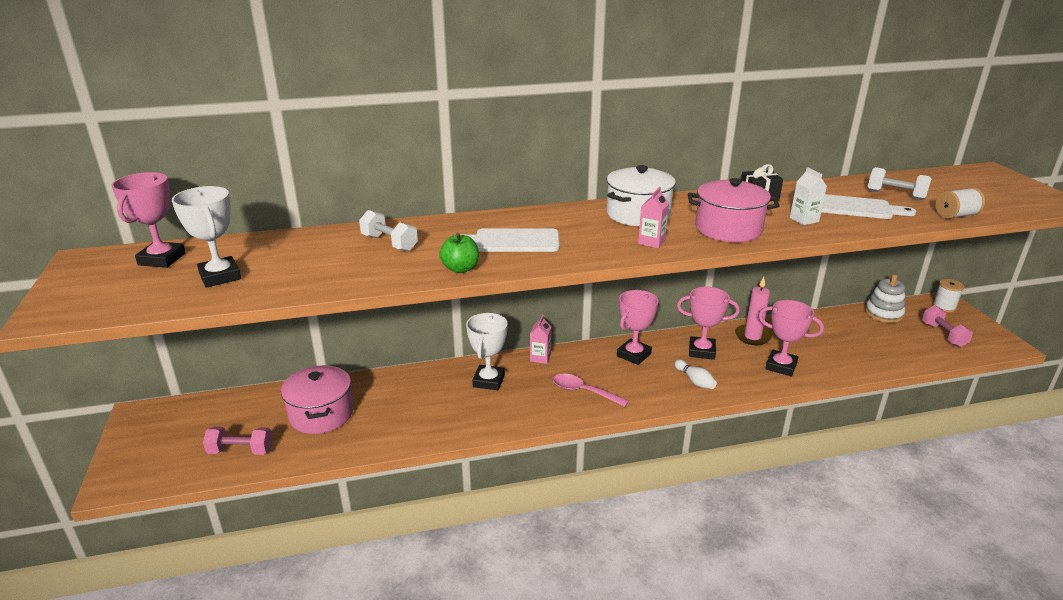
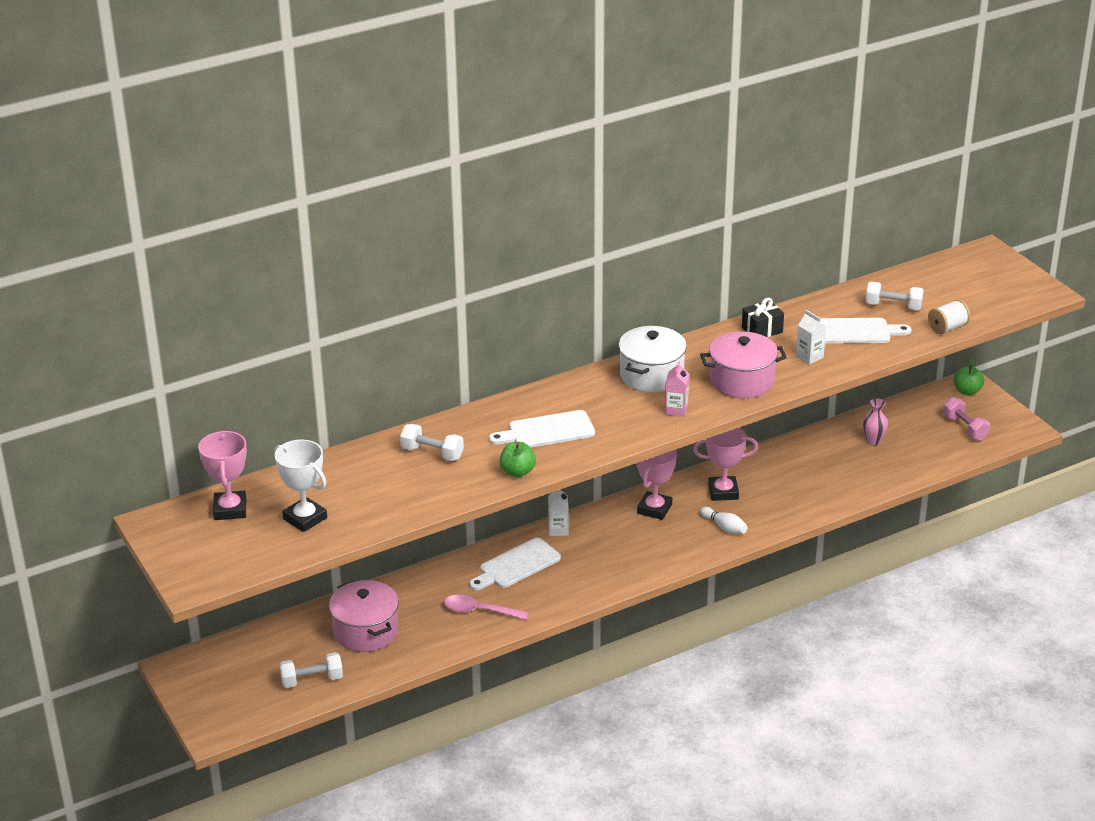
camera: 15 degrees left, 5 degrees up
pink dumbbell [203,427,273,455] -> white dumbbell [279,652,343,688]
white trophy [466,313,508,390] -> white cutting board [469,538,561,590]
pink carton [530,315,552,364] -> white carton [548,489,569,536]
pink spoon [553,374,629,407] -> pink spoon moved to [444,595,529,620]
pink candle [735,277,772,345] -> none
pink trophy [758,300,824,376] -> none
white stacking toy [865,274,905,323] -> none
white spool [932,279,964,312] -> green apple [954,358,984,395]
none -> pink vase [863,399,888,445]

